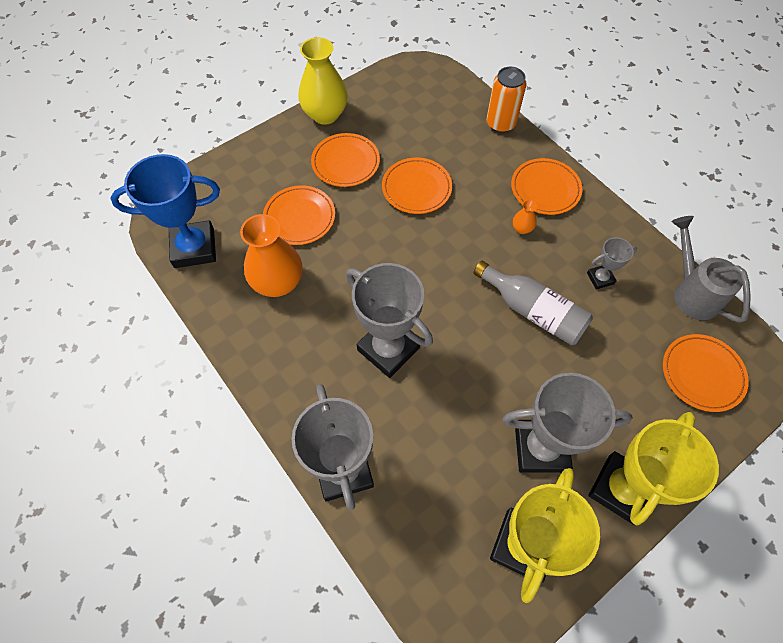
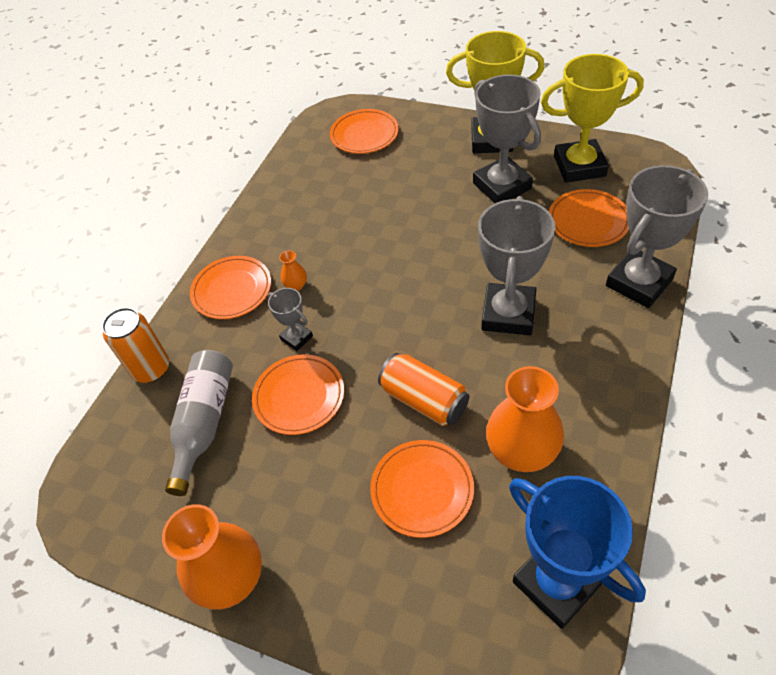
camera: 115 degrees left, 10 degrees down
yellow vase [298,37,348,125] -> orange vase [162,504,262,610]
orange plate [311,133,380,187] -> orange plate moved to [549,189,629,247]
grey bottle [474,261,593,345] -> grey bottle moved to [165,350,233,496]
grey trophy [587,237,637,290] -> grey trophy moved to [268,288,313,351]
grey watering can [672,216,751,323] -> none
none -> orange can [378,353,469,426]

